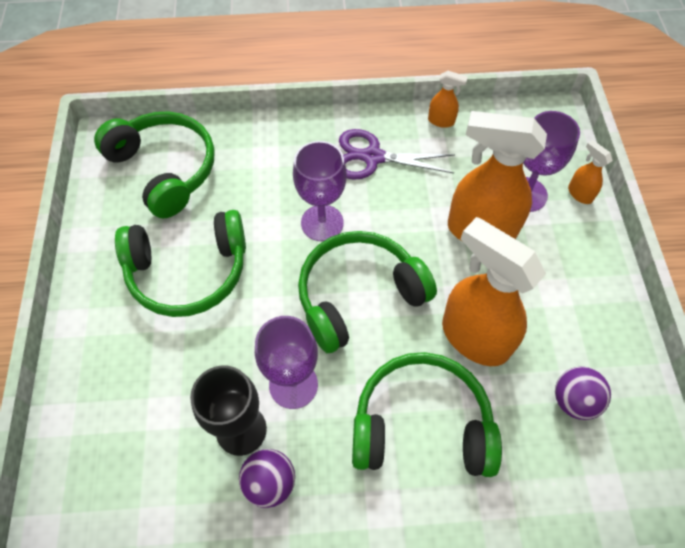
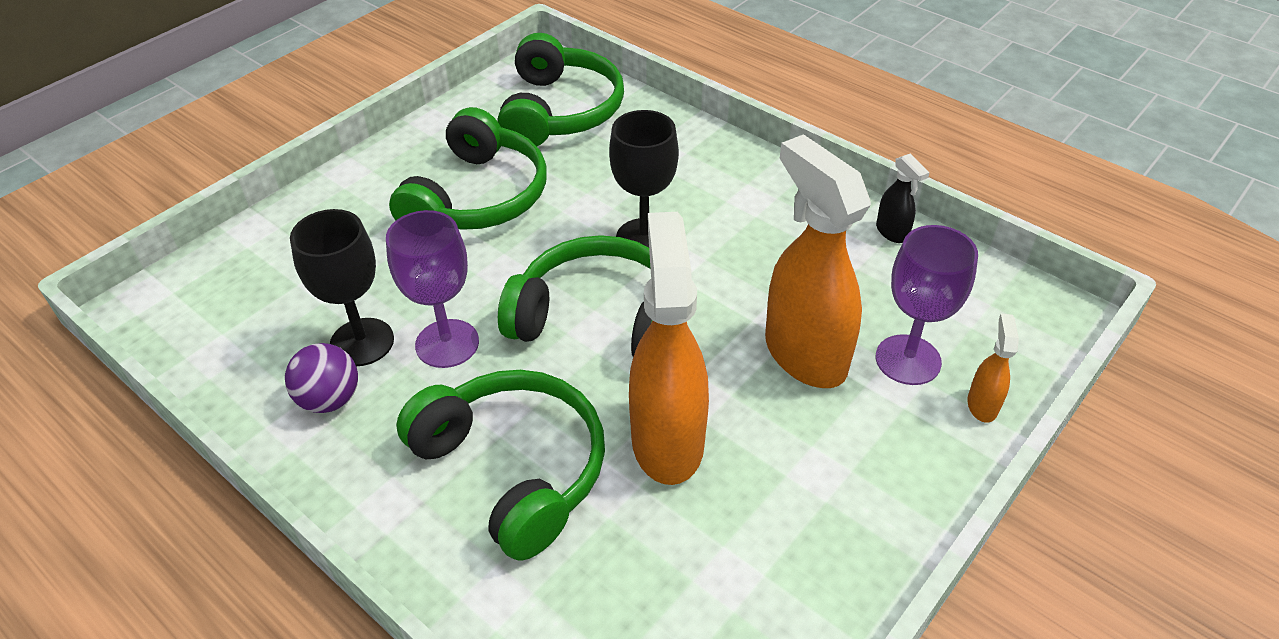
camera: 45 degrees right, 15 degrees down
green headphones [115,210,246,317] -> green headphones turned 105 degrees counterclockwise [389,107,547,230]
purple goblet [293,141,347,241] -> black goblet [609,110,679,247]
purple scissors [339,129,455,180] -> none
orange spray bottle [428,71,468,128] -> black spray bottle [876,153,930,243]
purple ball [555,367,611,420] -> none

